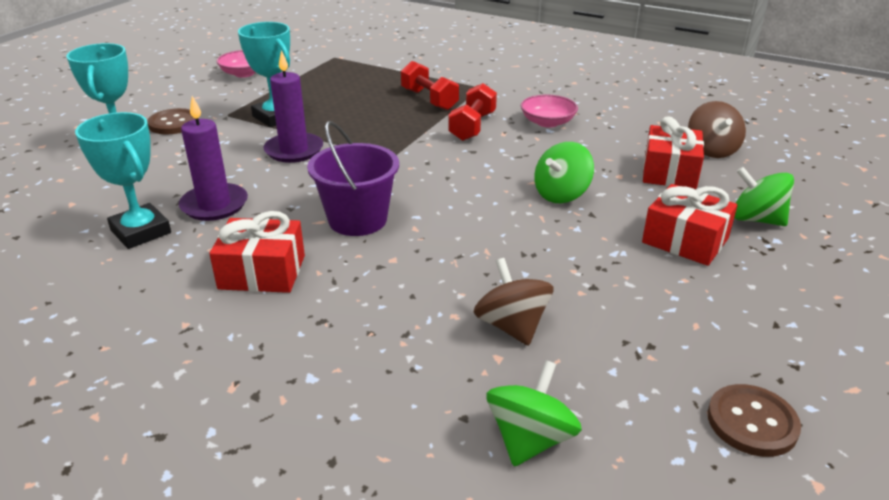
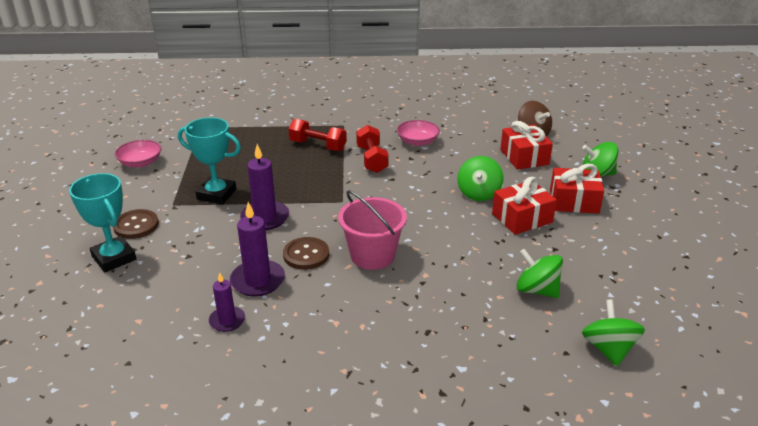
camera: 30 degrees left, 0 degrees up
turquoise trophy [75,112,171,249] -> purple candle [209,272,245,332]
red gift [209,211,305,293] -> red gift moved to [492,177,557,235]
purple bucket [307,121,399,236] -> pink bucket [338,190,407,270]
brown spinning top [474,258,554,346] -> green spinning top [517,249,563,298]
brown button [708,384,801,457] -> brown button moved to [283,237,329,270]

